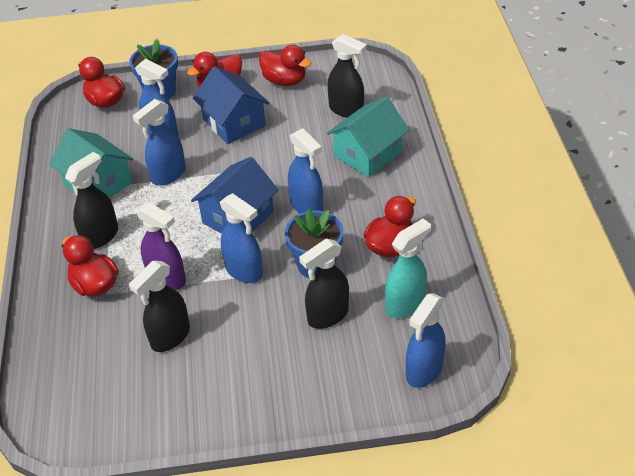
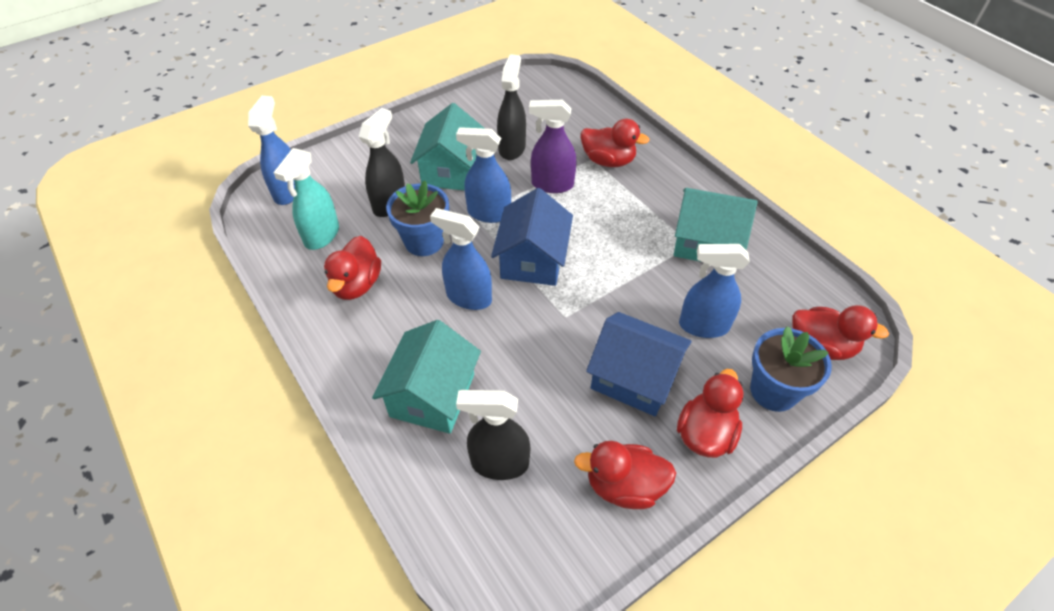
camera: 150 degrees right, 5 degrees up
black spray bottle [65,152,118,249] -> none
blue spray bottle [133,99,186,185] -> none
none -> turquoise house [410,103,484,191]

